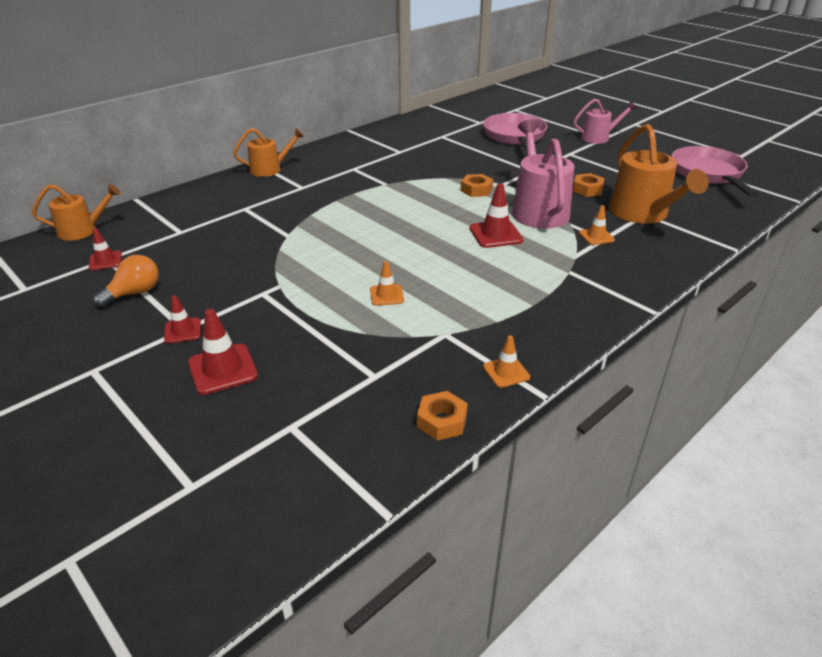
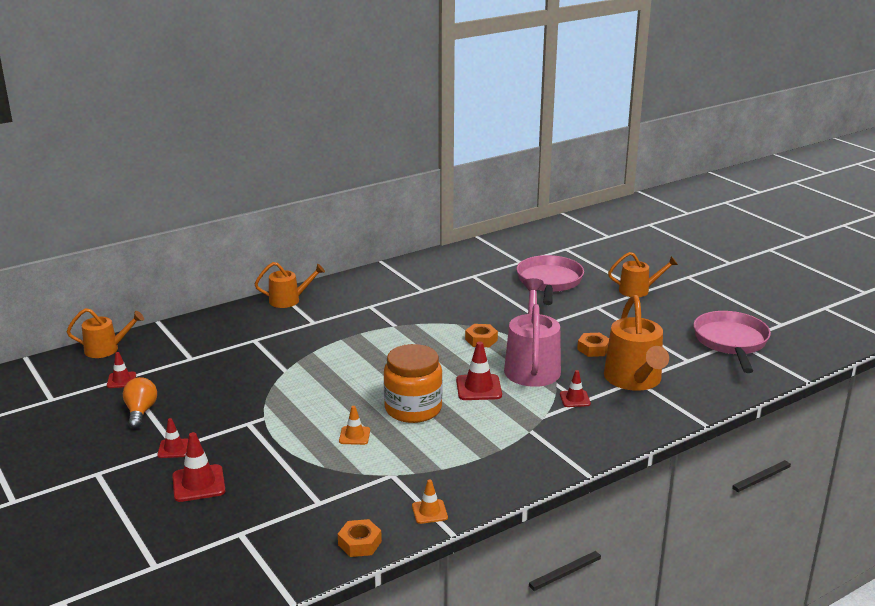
camera: 10 degrees right, 10 degrees down
orange light bulb [93,255,159,307] -> orange light bulb turned 60 degrees counterclockwise [123,377,157,429]
pink watering can [574,99,637,144] -> orange watering can [608,252,678,297]
orange traffic cone [579,205,615,245] -> red traffic cone [560,370,591,407]
none -> orange jar [384,344,442,423]

